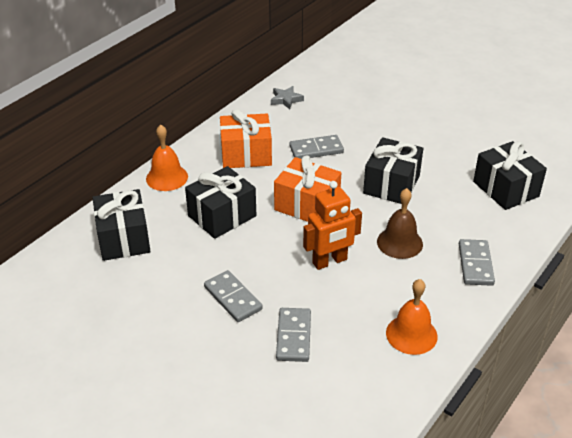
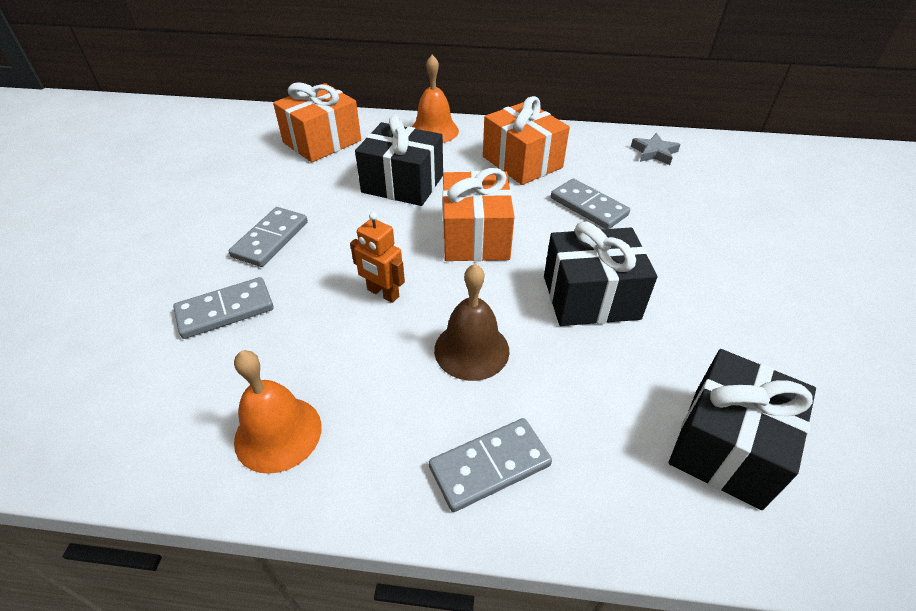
camera: 60 degrees right, 5 degrees up
black gift [92,189,151,261] -> orange gift [273,82,361,162]
orange robot [303,181,362,270] -> orange robot [350,212,405,303], size x0.67

